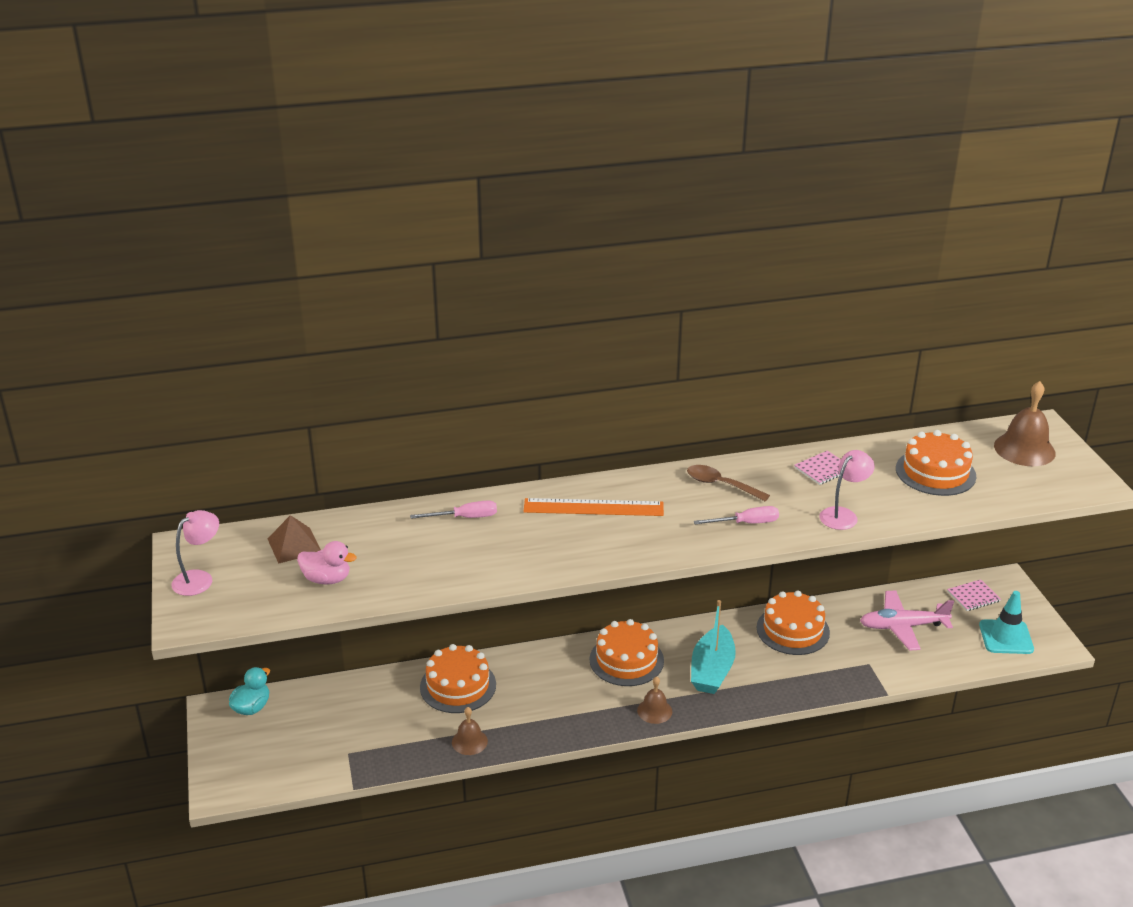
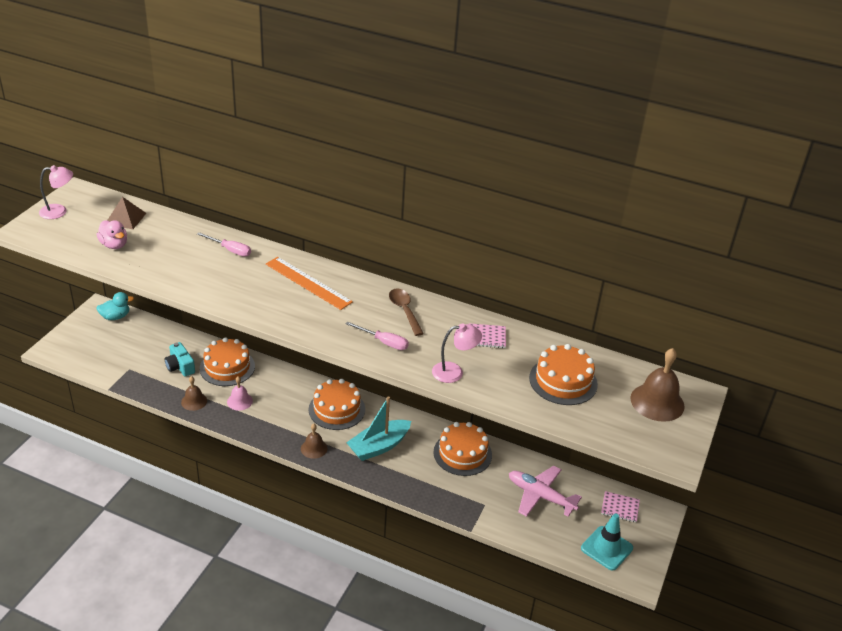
camera: 35 degrees right, 5 degrees up
none -> turquoise camera [165,342,195,377]
none -> pink bell [227,377,253,411]

